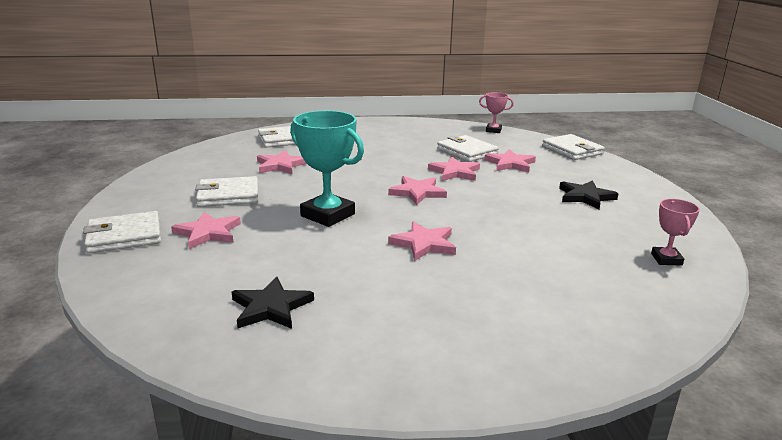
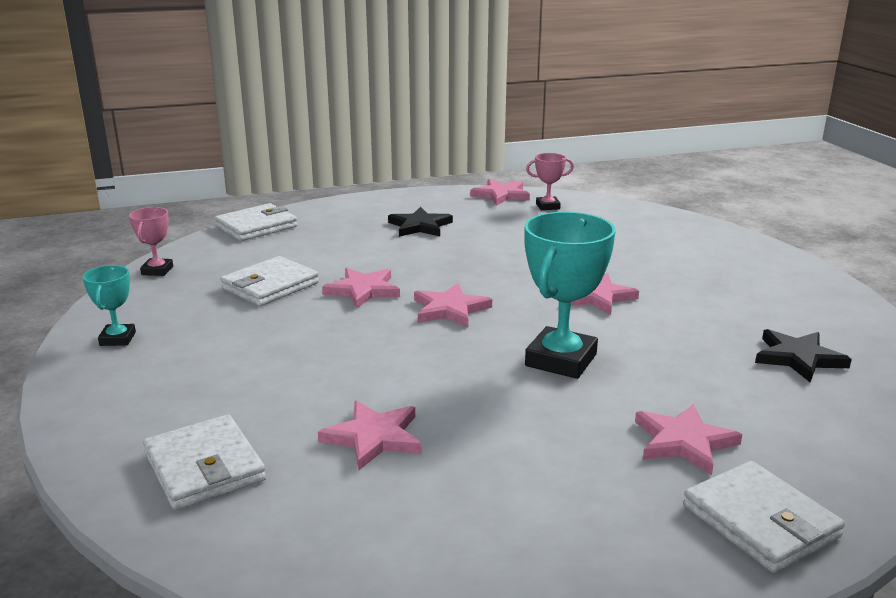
camera: 100 degrees left, 0 degrees up
white wallet [195,176,258,207] -> none
pink star [484,149,536,172] -> pink star moved to [470,179,530,206]
none -> turquoise trophy [83,265,136,346]

